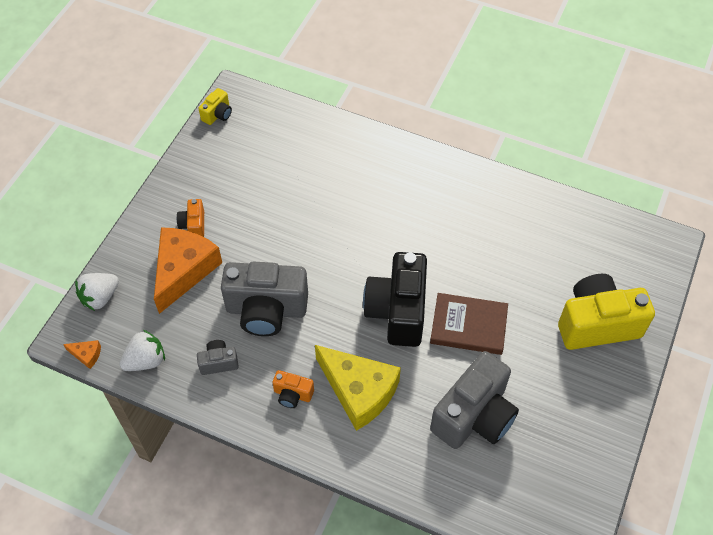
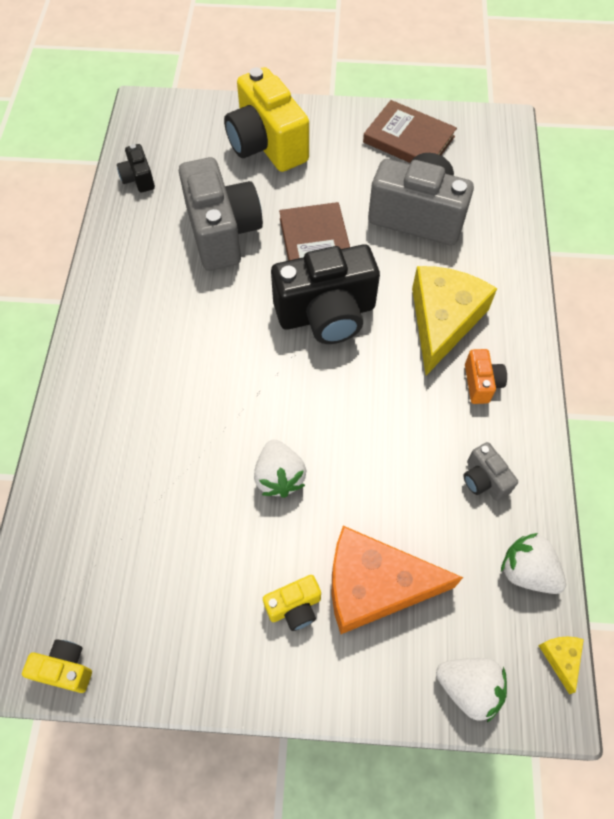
camera: 110 degrees left, 5 degrees up
orange cheese [63,340,101,369] -> yellow cheese [538,637,584,694]
orange camera [177,199,204,237] -> yellow camera [263,575,321,631]
grey camera [221,261,308,336] -> grey camera moved to [179,157,263,271]
none -> black camera [117,144,155,193]
none -> white strawberry [254,439,306,498]
none -> brown book [363,100,457,163]

